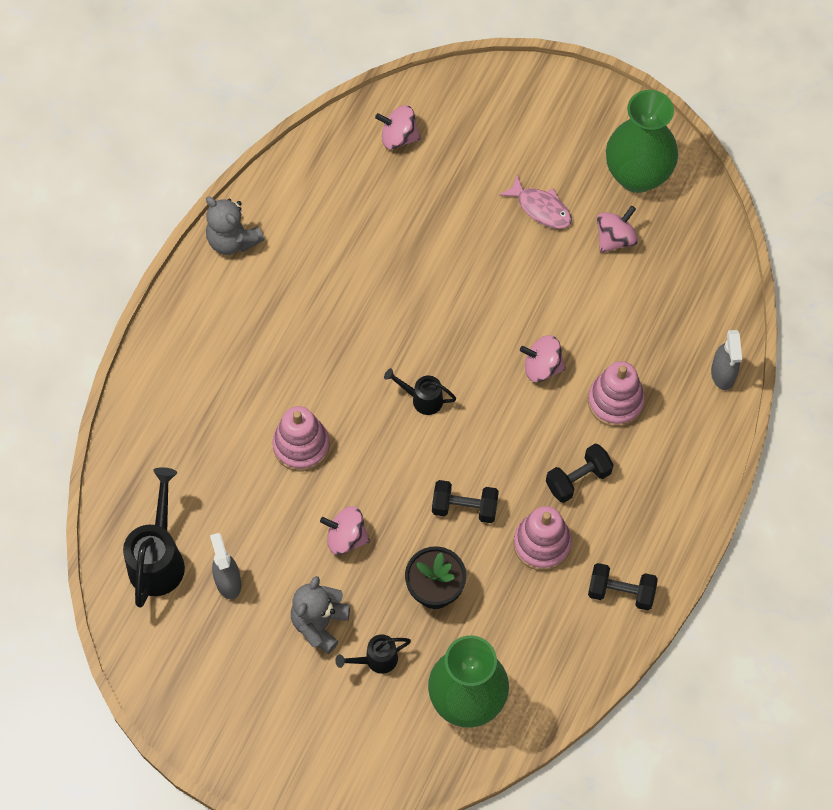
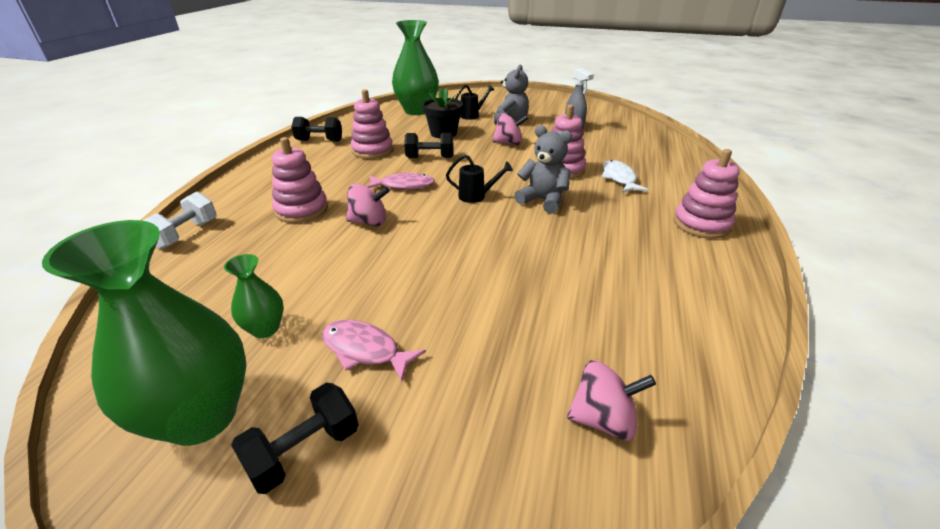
camera: 170 degrees right, 30 degrees down
black watering can [123,467,185,608] -> none
grey teddy bear [206,197,264,255] -> grey teddy bear moved to [514,125,572,213]
black dumbbell [546,444,613,503] -> black dumbbell moved to [231,382,359,494]
pink spinning top [597,205,638,253] -> green vase [224,254,284,338]
grey spray bottle [711,330,742,390] -> white dumbbell [143,191,217,249]
none -> pink fish [366,172,435,190]
none -> white fish [602,160,648,193]
none -> pink stacking toy [673,149,740,239]

